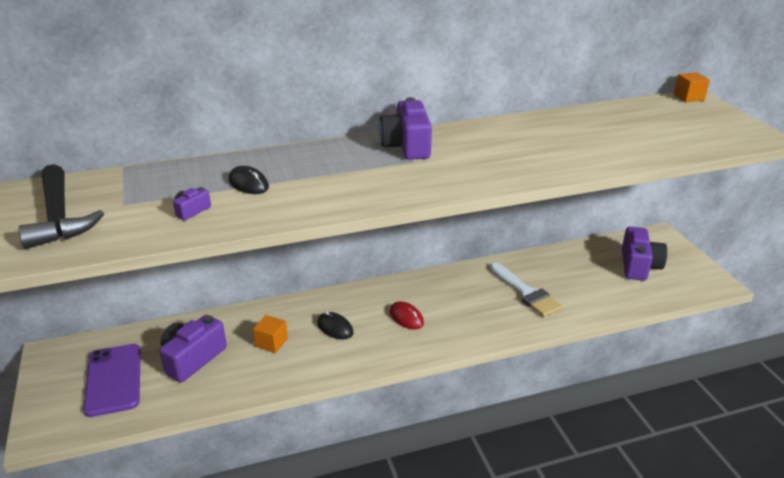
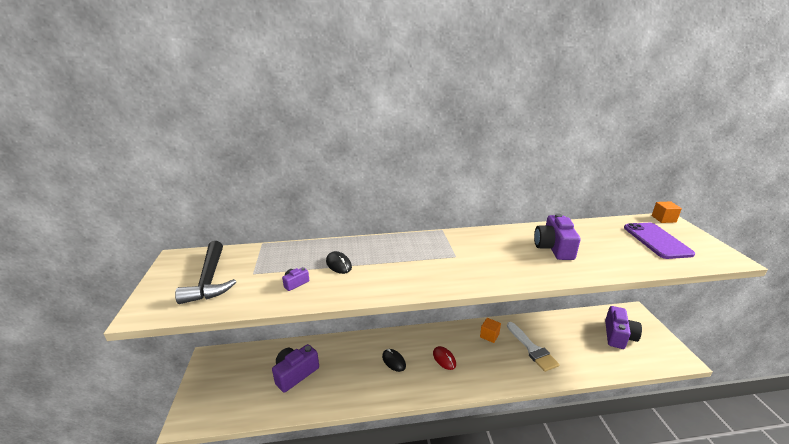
camera: 10 degrees right, 5 degrees down
purple phone [83,344,141,417] -> purple phone moved to [624,223,695,259]
orange cube [253,315,288,353] -> orange cube moved to [480,318,501,343]
purple camera [379,97,432,160] -> purple camera moved to [534,213,581,260]

